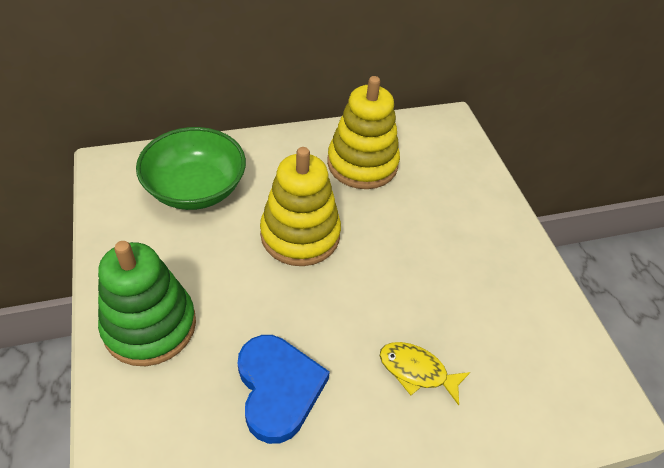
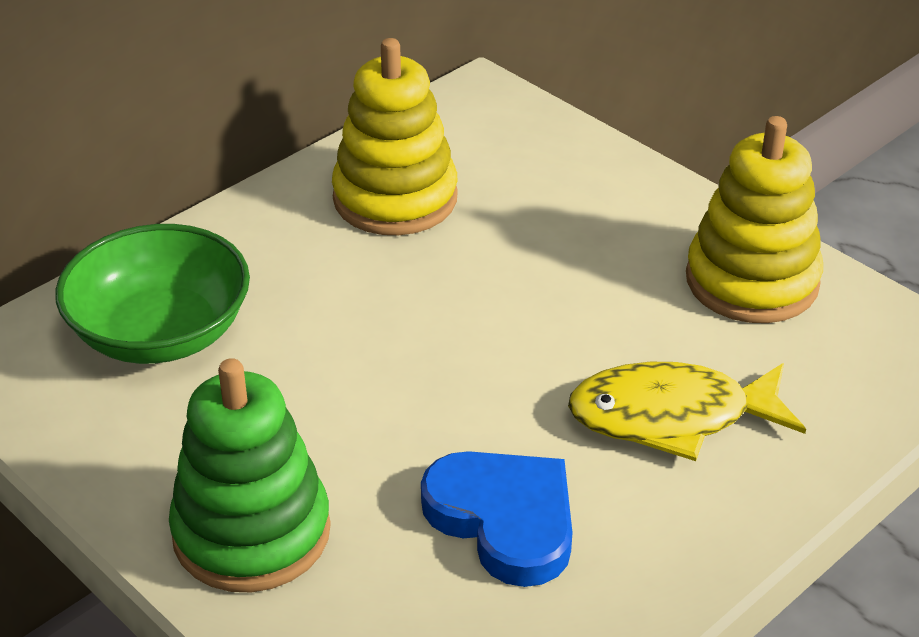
camera: 25 degrees left, 10 degrees down
yellow stacking toy [260,147,341,266] -> yellow stacking toy moved to [686,116,823,323]
yellow fish [380,342,470,405] -> yellow fish [568,362,806,461], size x1.62

